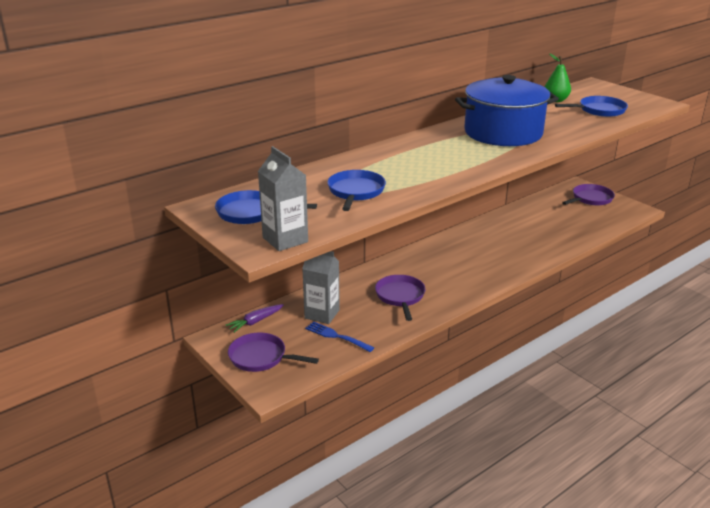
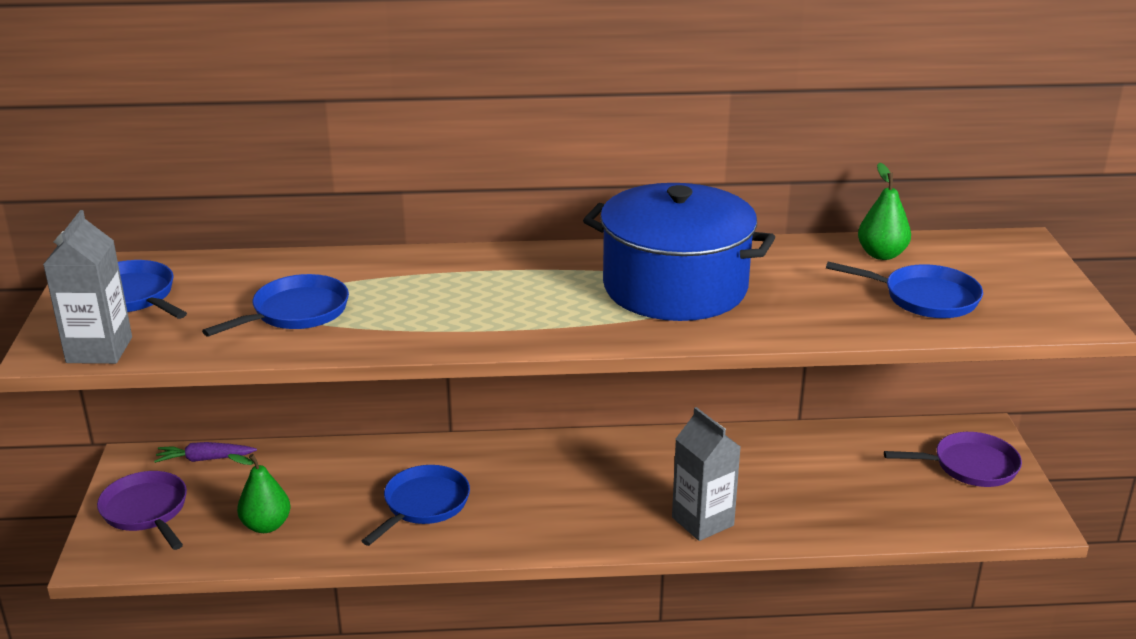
camera: 35 degrees right, 0 degrees up
grey carton [302,251,340,324] -> grey carton moved to [672,407,740,541]
blue fork [305,321,374,352] -> green pear [228,454,290,533]
purple pan [375,275,426,321] -> blue pan [362,465,470,546]

